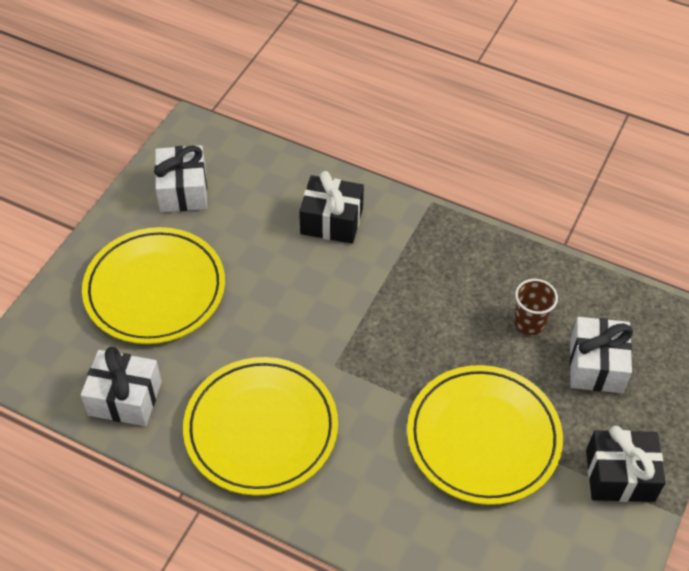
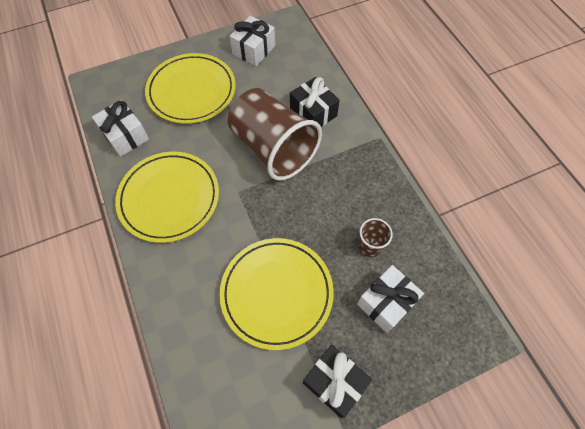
camera: 40 degrees right, 10 degrees up
none -> brown cup [228,88,322,181]

